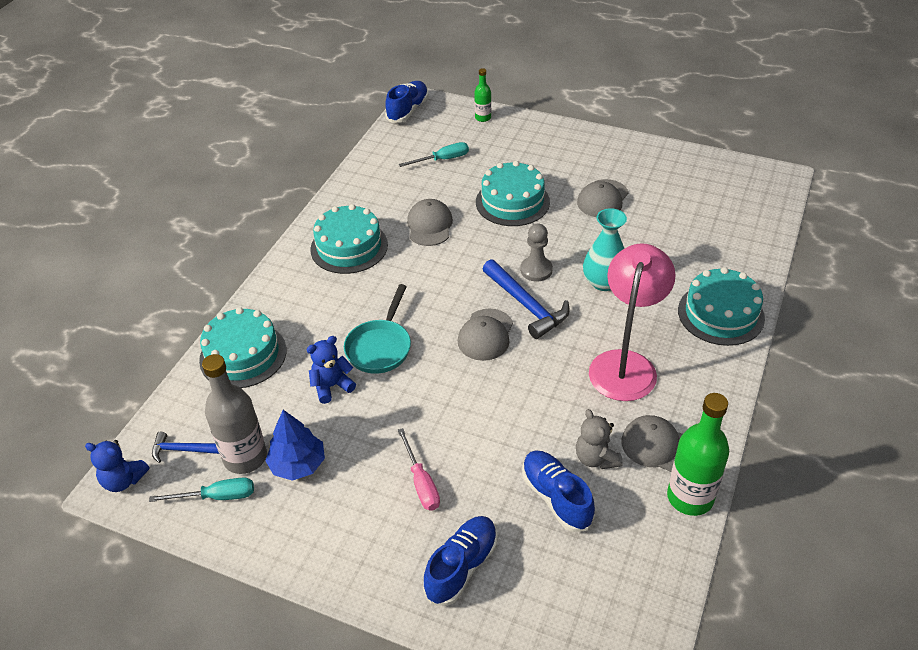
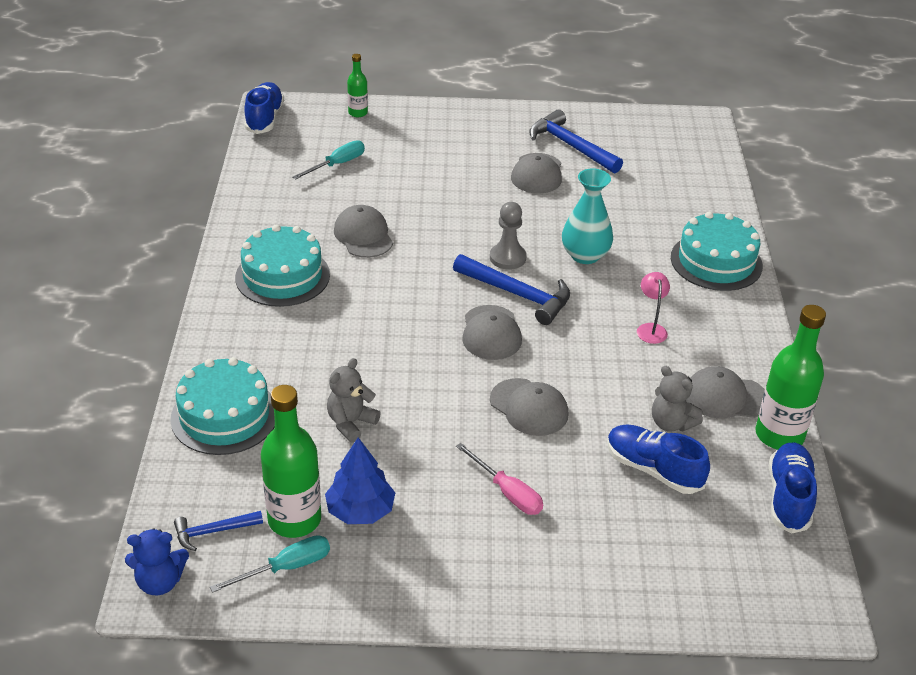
camera: 25 degrees left, 5 degrees down
grey bottle [202,354,267,474] -> green bottle [261,385,321,538]
blue teddy bear [306,336,356,404] -> grey teddy bear [327,358,381,443]
turquoise pan [344,284,411,374] -> none
blue shoe [423,516,498,606] -> blue shoe moved to [769,443,817,534]
turquoise cake [476,161,550,226] -> none
pink lamp [589,243,676,401] -> pink lamp [637,272,670,344], size x0.42
none -> grey cap [490,378,569,436]
none -> blue hammer [529,109,623,173]

